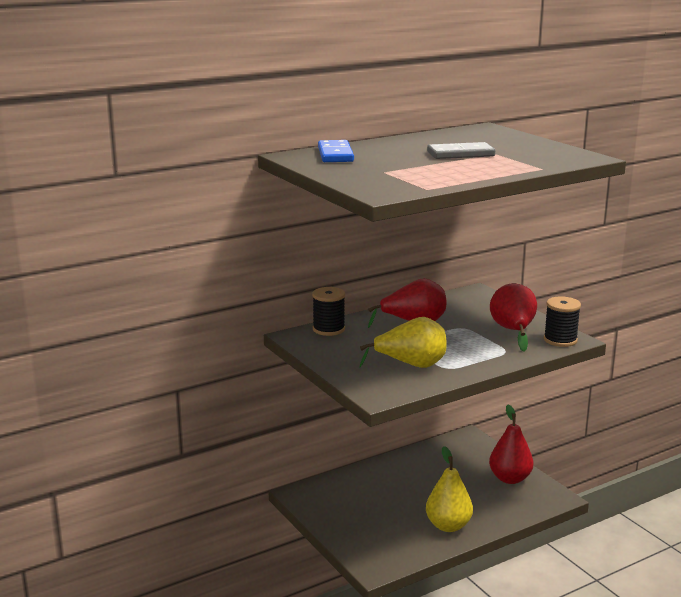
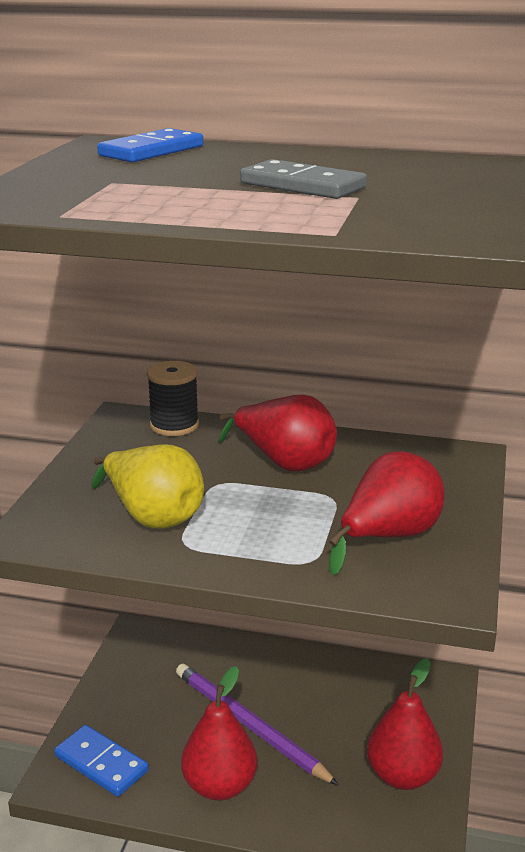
camera: 45 degrees right, 5 degrees up
yellow pear [426,446,473,532] -> red pear [181,666,258,801]
black spool [544,296,581,347] -> none
none -> blue domino [54,725,149,797]
none -> purple pencil [176,664,339,786]

